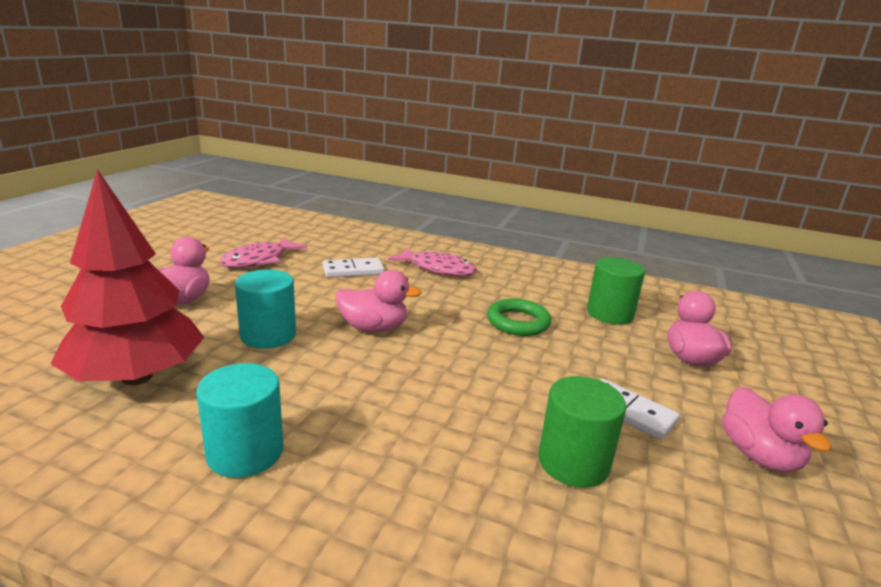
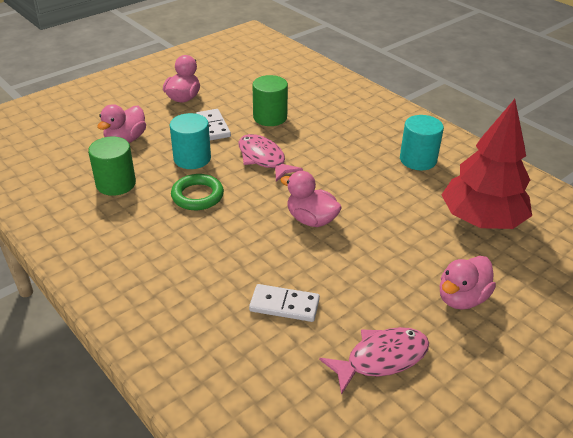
camera: 150 degrees left, 15 degrees up
turquoise cylinder [235,269,296,349] -> turquoise cylinder moved to [170,113,211,169]
pink fish [388,247,477,276] -> pink fish moved to [238,134,303,182]

